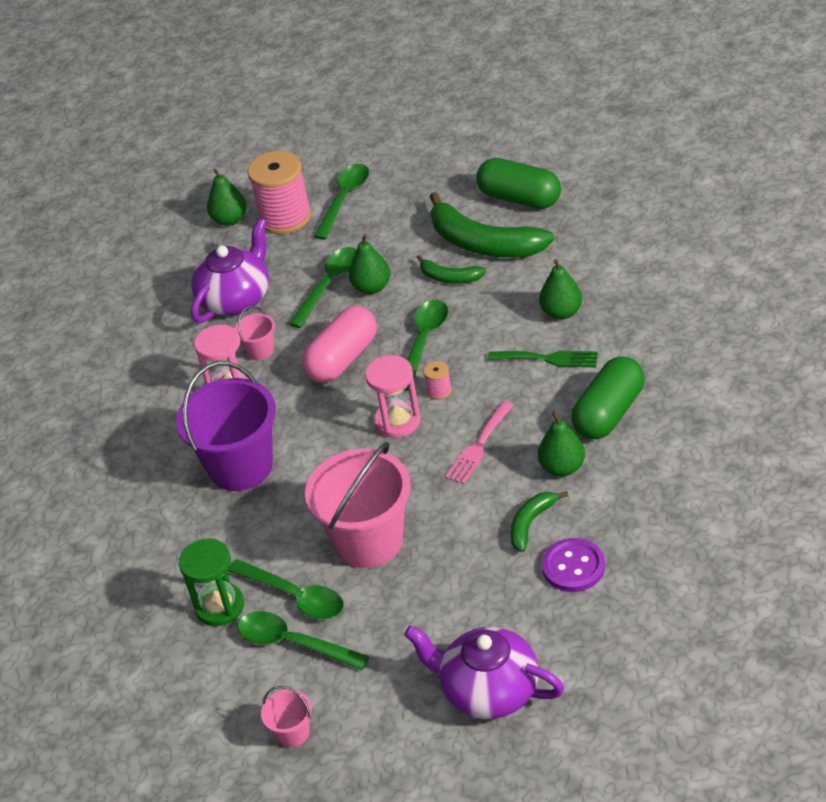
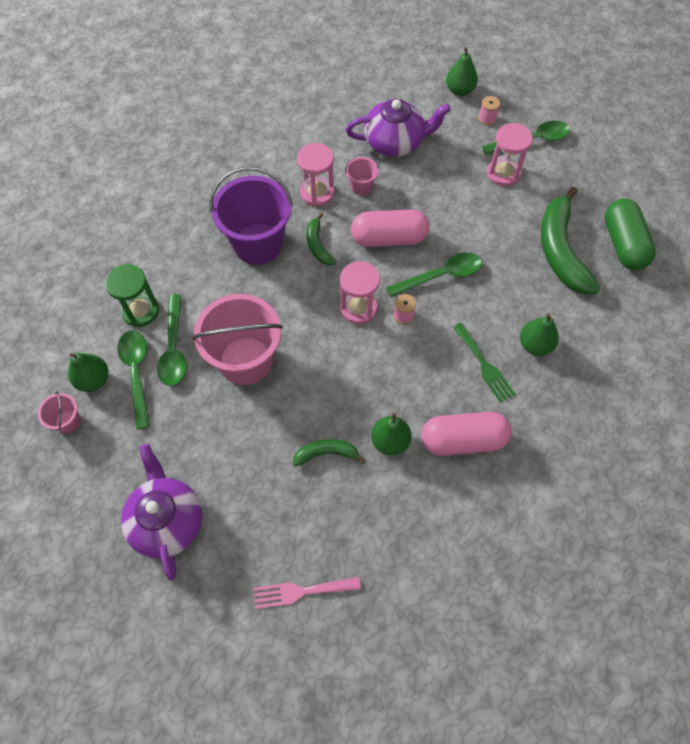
camera: 45 degrees right, 20 degrees up
pink spool [248,151,311,234] -> pink spool [478,96,500,126], size x0.42
green spoon [289,247,357,328] -> none
green pear [349,234,390,294] -> green pear moved to [68,353,108,392]
green banana [417,255,486,284] -> green banana moved to [306,212,336,265]
pink fork [445,401,514,484] -> pink fork moved to [254,577,361,609]
purple button [542,538,605,592] -> none
green capsule [572,356,645,439] -> pink capsule [421,412,512,456]
none -> pink hourglass [487,123,533,186]

